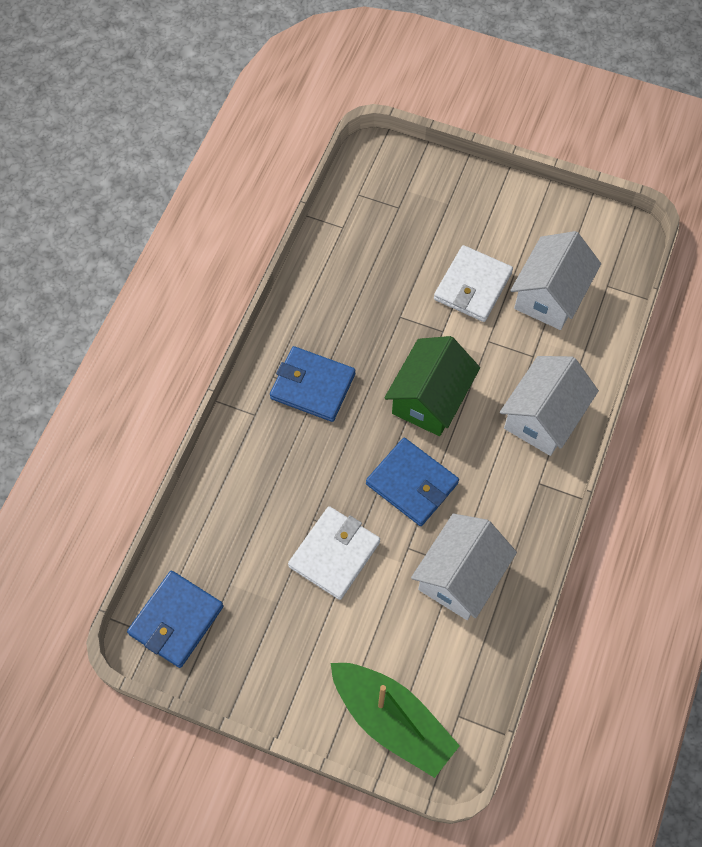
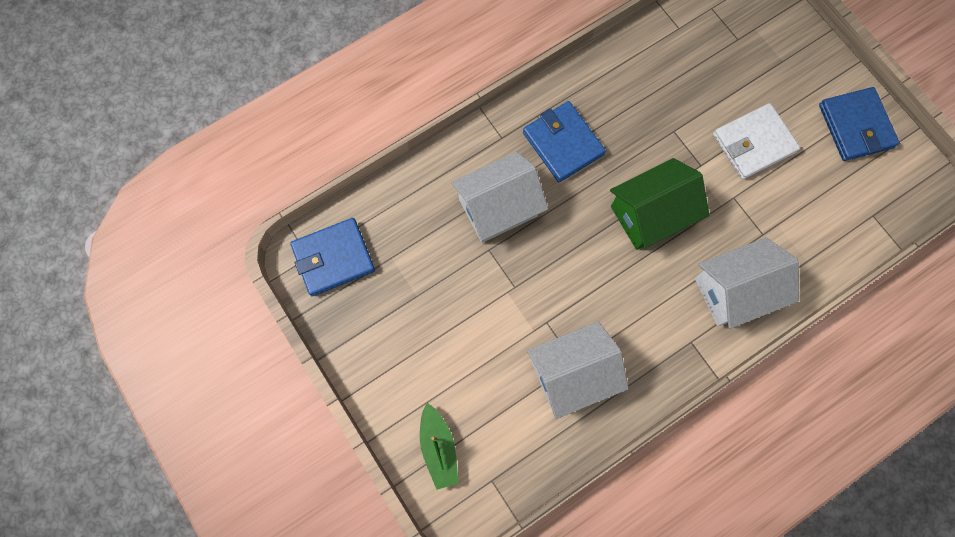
camera: 35 degrees right, 10 degrees up
white wallet [288,506,380,600] -> none
green boat [331,663,460,778] -> green boat [420,403,459,490], size x0.60
blue wallet [366,438,459,526] -> blue wallet moved to [819,87,900,161]
white house [510,231,601,330] -> white house moved to [451,152,548,243]

